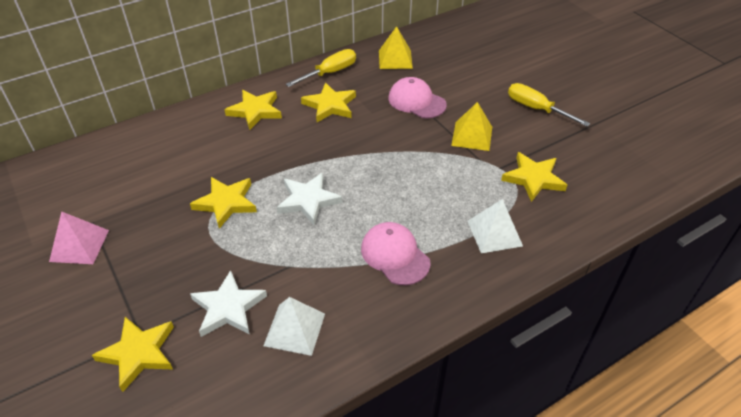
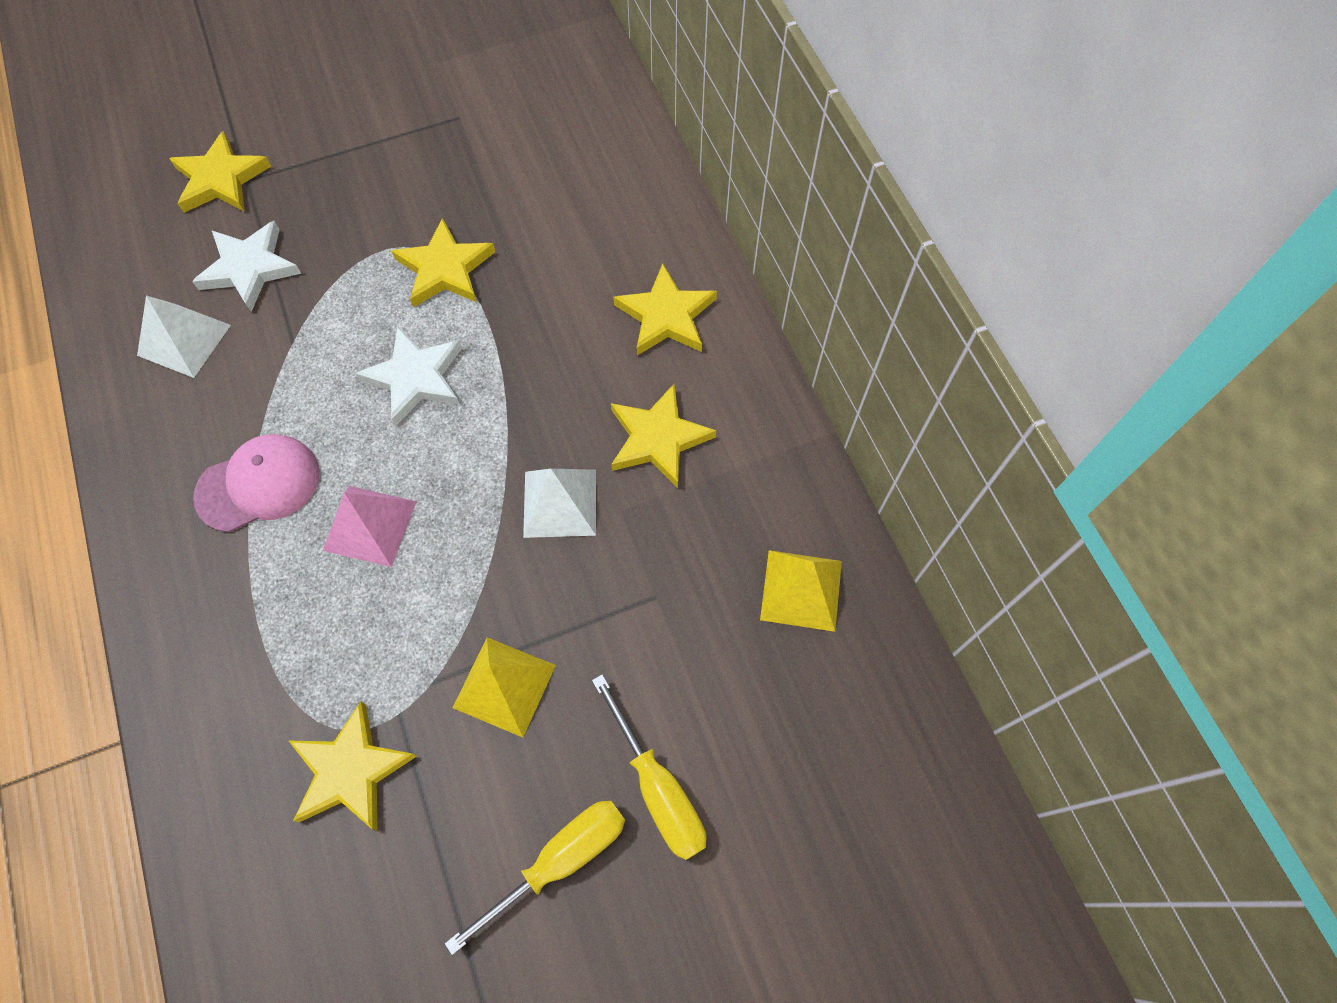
camera: 100 degrees right, 20 degrees up
pink pyramid [49,212,109,264] -> pink pyramid moved to [323,486,417,567]
yellow screwdriver [286,49,356,87] -> yellow screwdriver moved to [592,674,707,860]
pink cap [389,77,447,119] -> none
white pyramid [468,199,523,253] -> white pyramid moved to [523,469,596,538]

